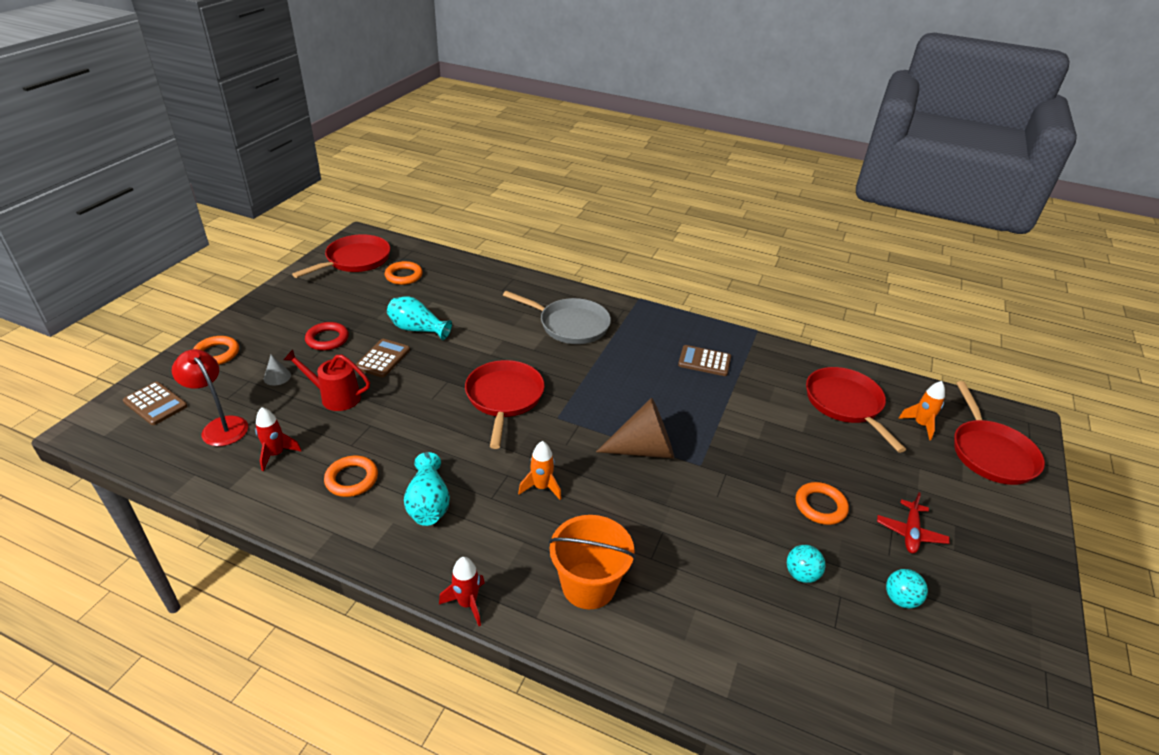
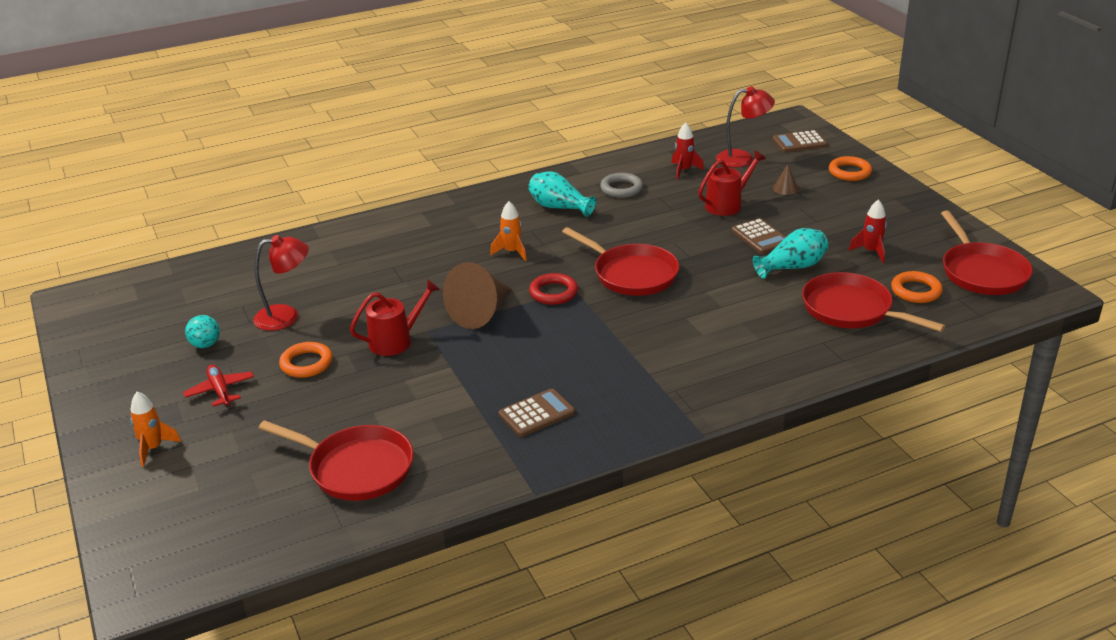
camera: 135 degrees right, 5 degrees down
grey cone [264,355,291,386] -> brown cone [773,164,798,195]
red ring [305,322,349,351] -> red ring moved to [529,273,578,305]
orange ring [324,456,378,497] -> grey ring [600,173,643,198]
red rocket [439,557,485,626] -> red rocket moved to [849,199,887,263]
grey pan [503,291,611,344] -> none
orange bucket [549,515,636,609] -> none
turquoise ball [787,545,825,583] -> red lamp [253,235,309,331]
orange rocket [899,381,945,440] -> orange rocket moved to [130,391,181,467]
red pan [954,381,1045,485] -> red pan moved to [802,272,945,332]
none -> red watering can [350,279,440,356]

